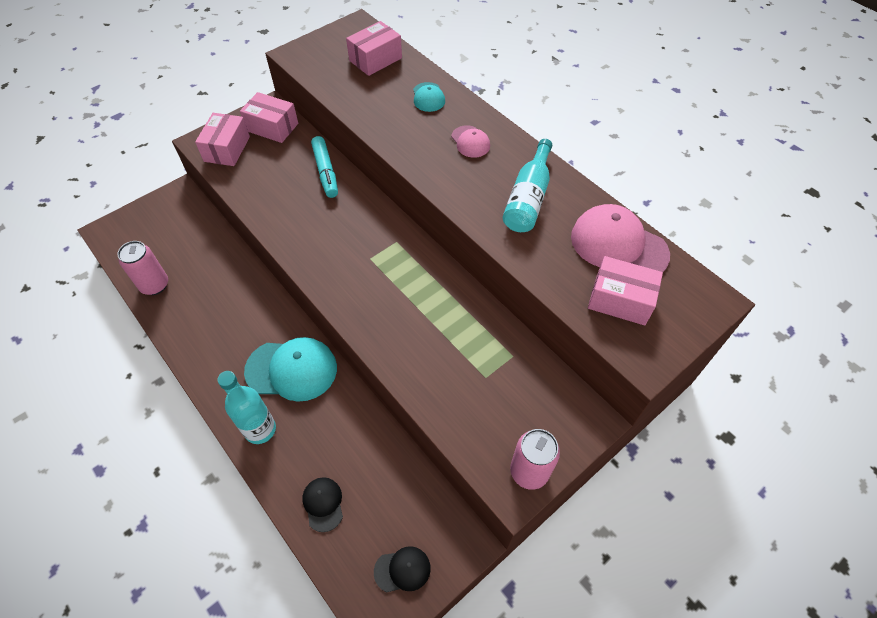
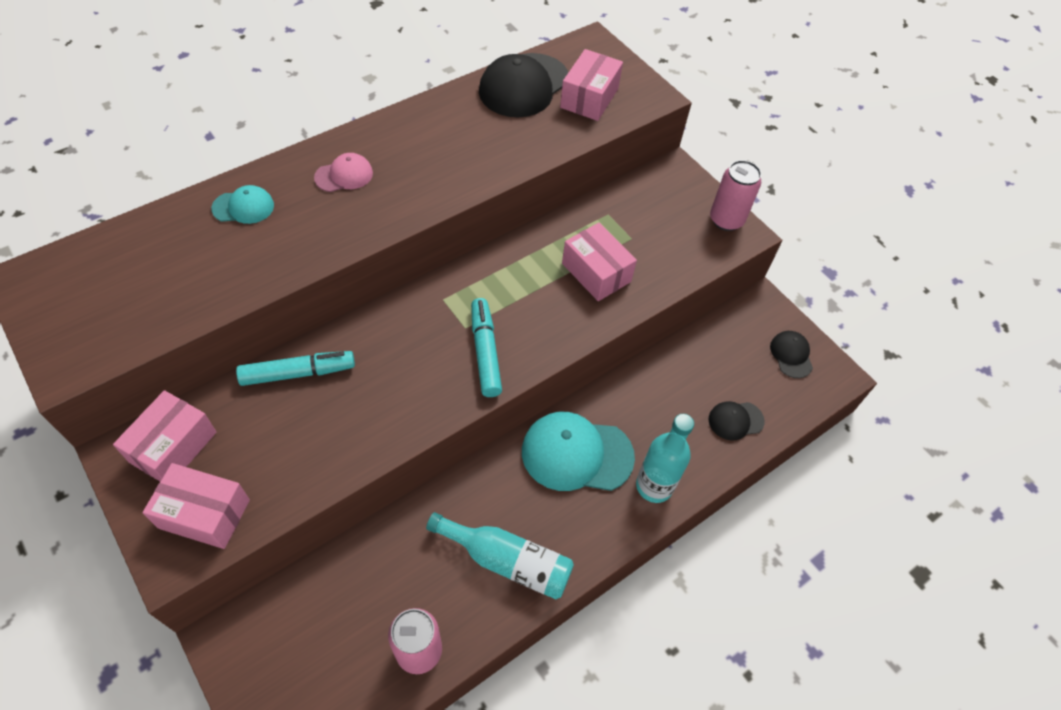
camera: 90 degrees left, 0 degrees up
turquoise cap [244,337,337,401] -> turquoise cap turned 90 degrees counterclockwise [522,412,635,491]
pink box [346,21,402,76] -> pink box moved to [562,223,637,301]
turquoise bottle [503,139,552,232] -> turquoise bottle moved to [426,512,574,599]
pink cap [571,204,670,272] -> black cap [479,53,568,118]
none -> turquoise marker [471,298,502,397]

